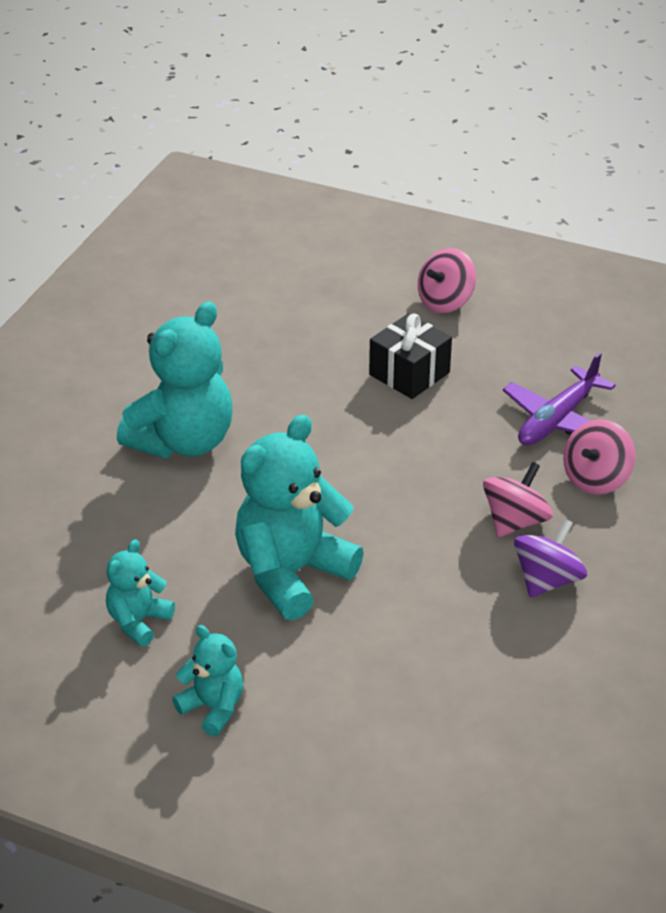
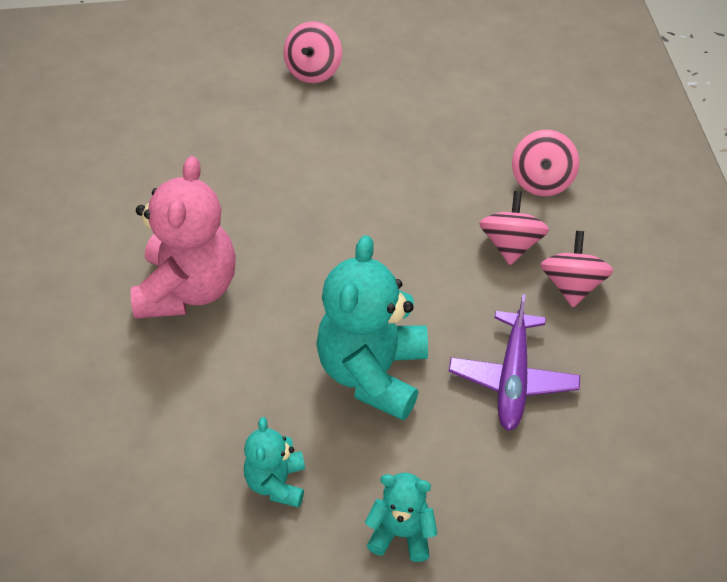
camera: 30 degrees left, 10 degrees up
turquoise teddy bear [117,301,233,458] -> pink teddy bear [131,156,236,319]
black gift [369,314,452,399] -> none
purple plane [503,352,616,445] -> purple plane moved to [449,294,580,431]
purple spinning top [514,519,587,598] -> pink spinning top [540,231,613,307]

